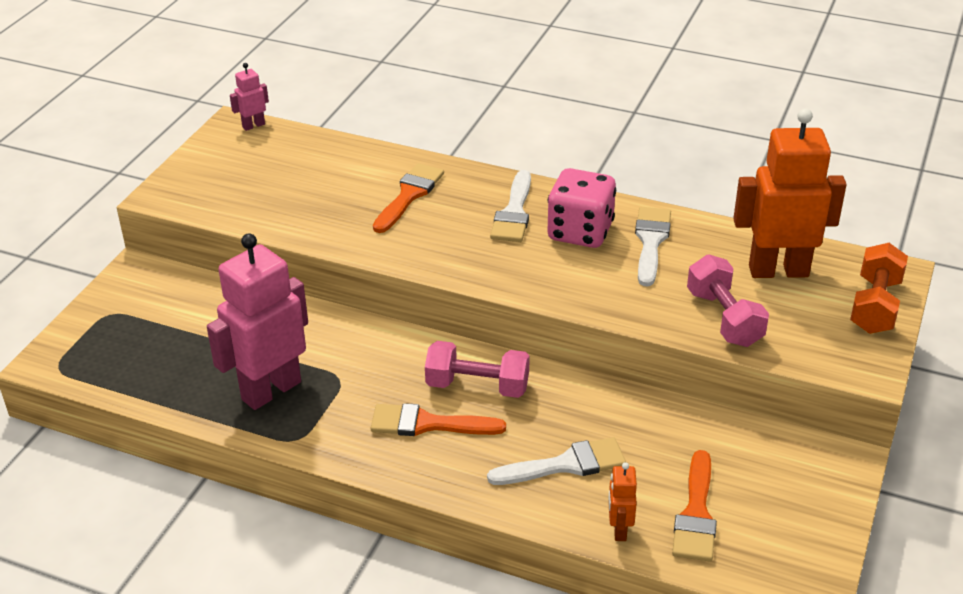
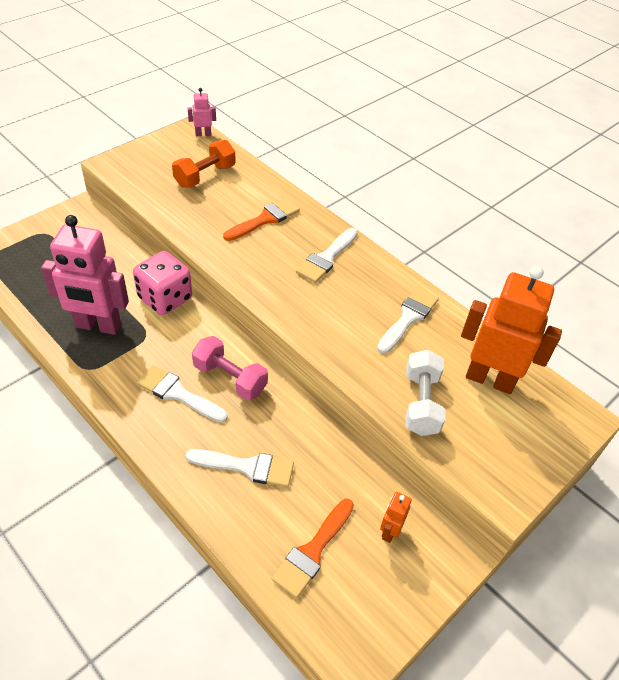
camera: 20 degrees right, 10 degrees up
pink robot [207,233,308,410] -> pink robot turned 150 degrees counterclockwise [41,215,129,335]
orange brush [371,403,506,436] -> white brush [137,365,228,423]
pink dice [548,168,616,248] -> pink dice moved to [133,251,192,315]
orange robot [608,462,637,541] -> orange robot moved to [380,492,412,543]
pink dumbbell [687,255,769,347] -> white dumbbell [405,350,445,436]
orange dumbbell [850,243,908,334] -> orange dumbbell moved to [172,140,235,188]

